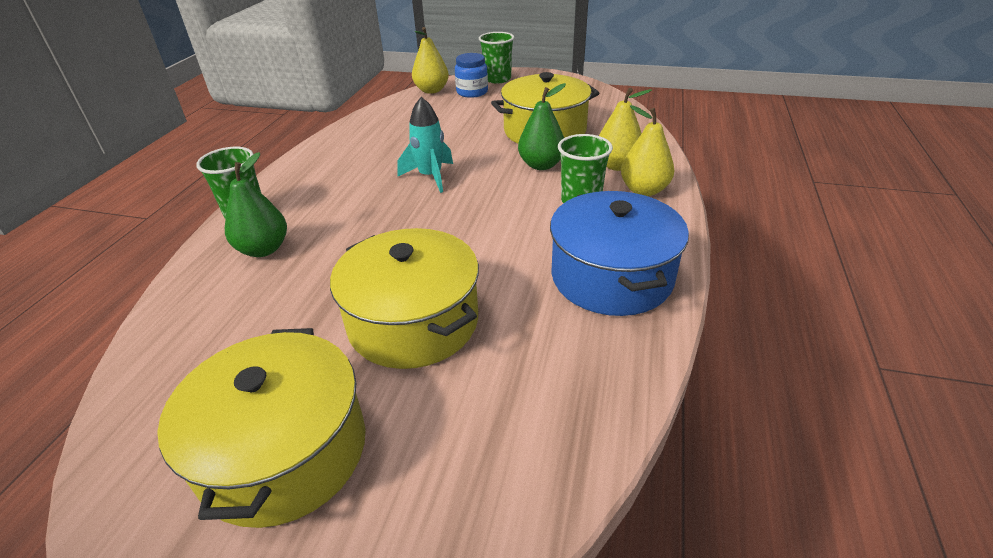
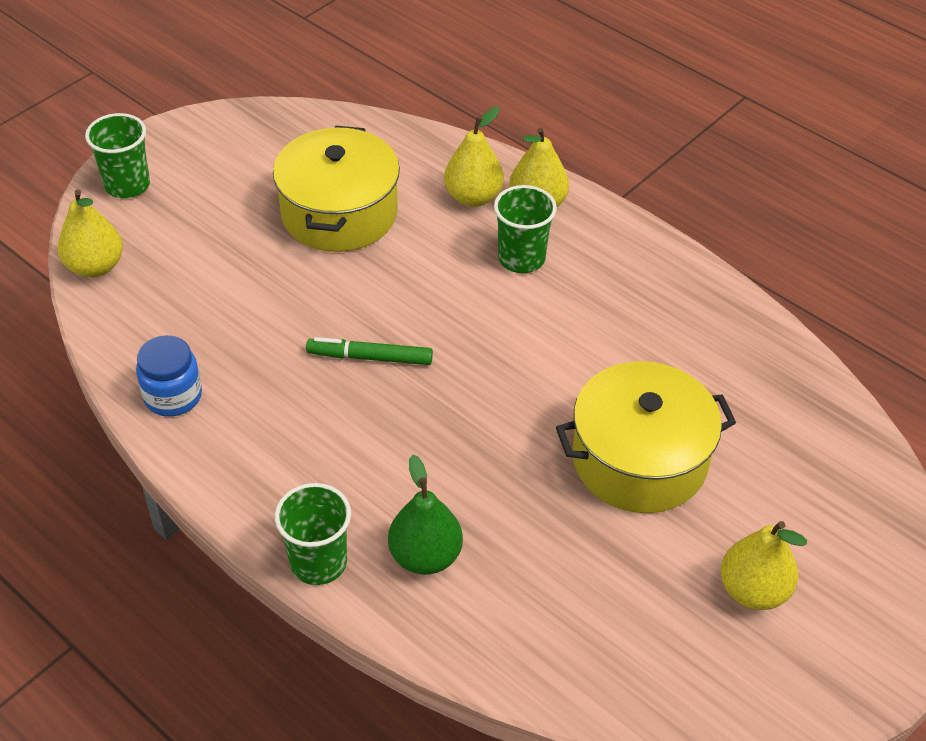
camera: 65 degrees left, 10 degrees up
yellow pot [157,328,366,528] -> yellow pear [721,521,807,610]
turquoise rocket [397,97,453,193] -> green marker [306,337,433,365]
blue jar [455,53,488,98] -> blue jar moved to [136,335,202,417]
green pear [518,83,566,170] -> none
blue pot [550,191,689,316] -> none

